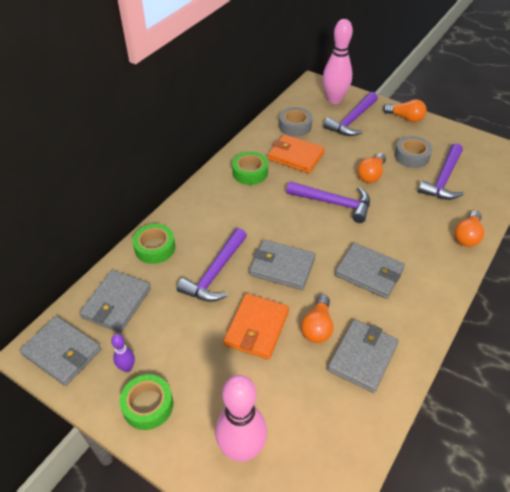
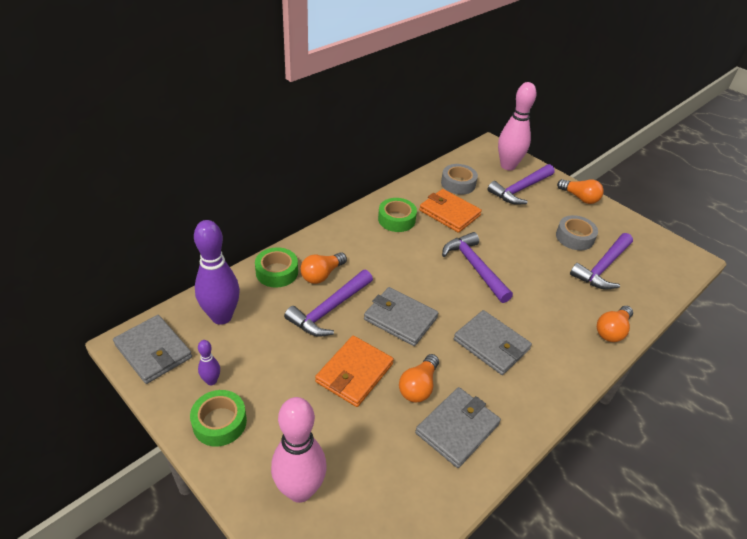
camera: 10 degrees right, 5 degrees down
grey wallet [79,270,151,333] -> purple bowling pin [194,220,240,325]
purple hammer [286,181,370,223] -> purple hammer turned 150 degrees counterclockwise [442,232,513,303]
orange light bulb [357,153,386,183] -> orange light bulb moved to [300,252,347,284]

